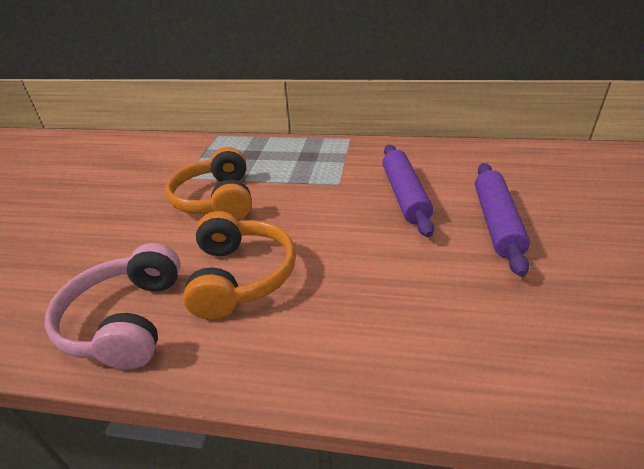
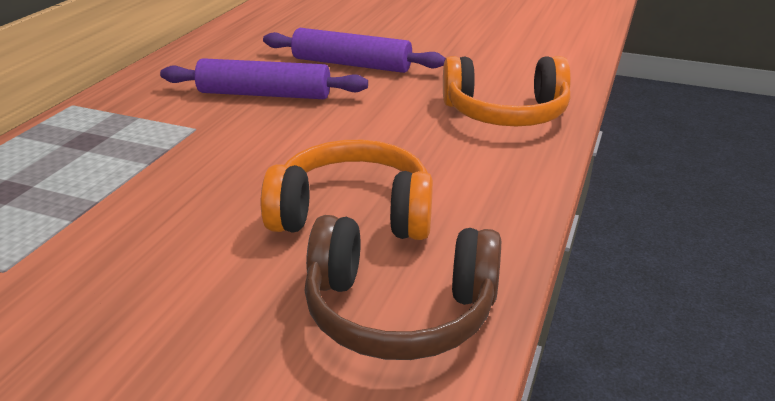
camera: 80 degrees left, 5 degrees down
pink headphones [44,243,181,369] -> brown headphones [305,215,501,360]
orange headphones [165,147,252,220] -> orange headphones moved to [443,56,571,126]

